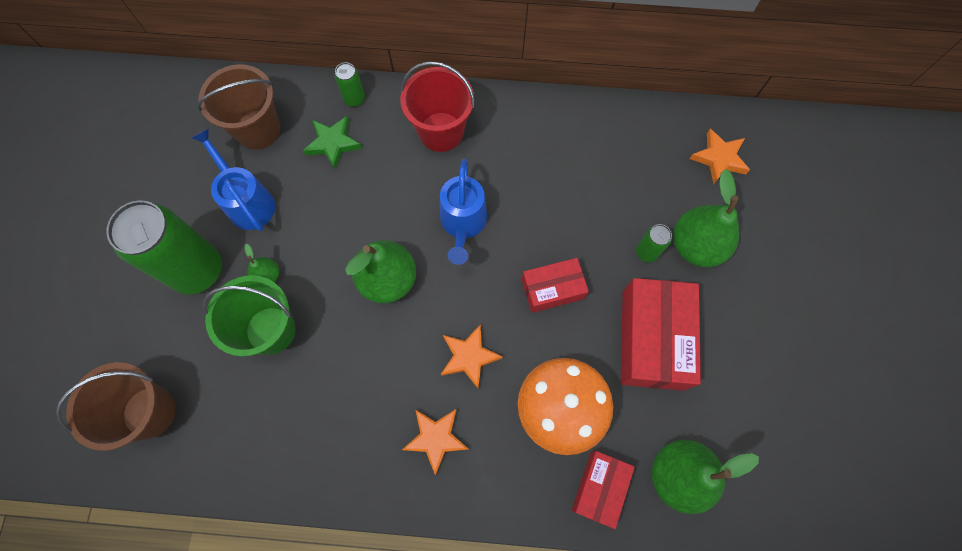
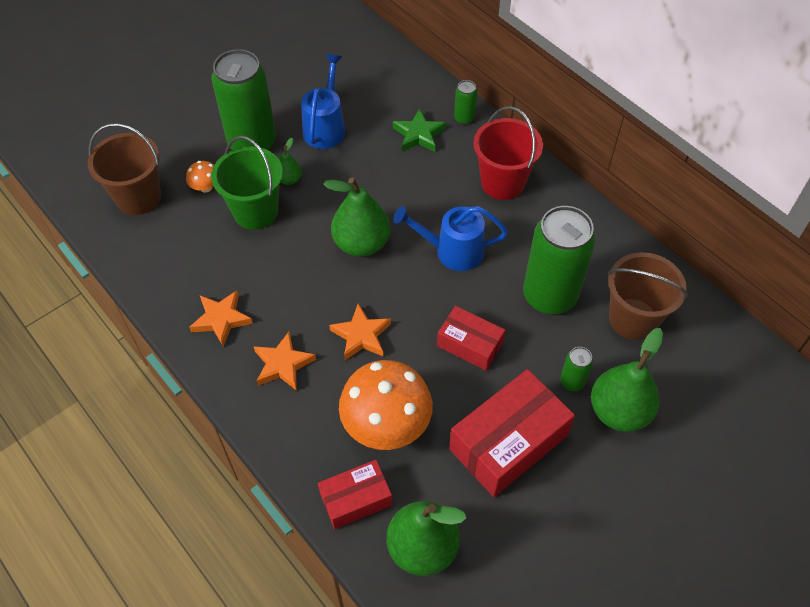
camera: 45 degrees right, 15 degrees down
brown bucket [197,64,280,149] -> brown bucket moved to [608,252,688,340]
blue watering can [440,159,487,265] -> blue watering can turned 45 degrees clockwise [393,206,508,271]
orange star [690,129,750,184] -> orange star moved to [189,290,253,347]
none -> orange mushroom [186,161,214,192]
none -> green can [523,206,596,315]

